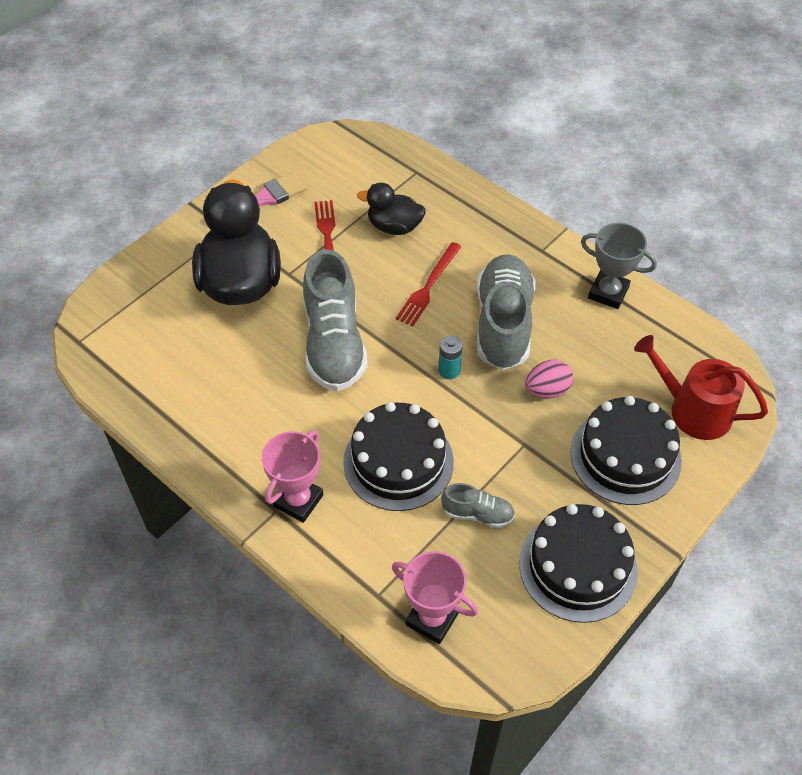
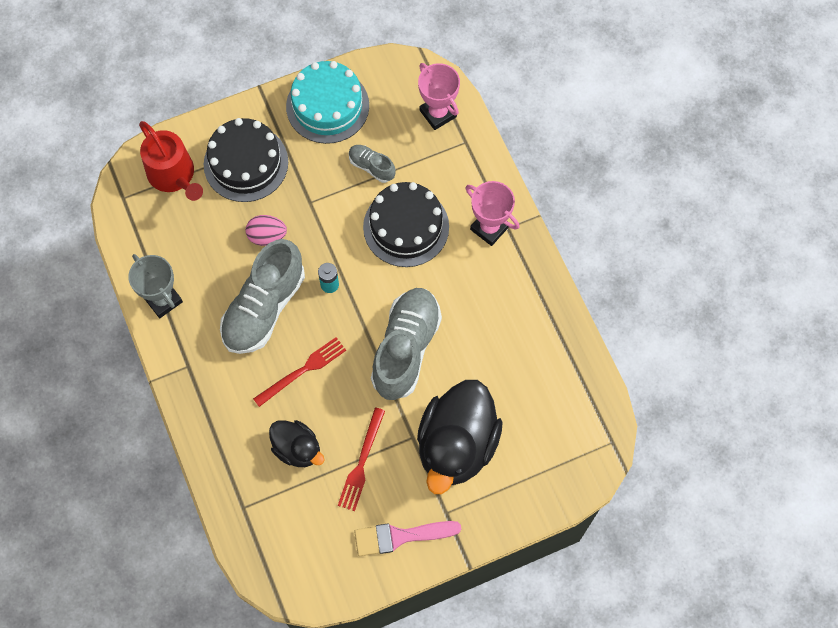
camera: 155 degrees left, 15 degrees up
pink trophy [262,430,323,523] -> pink trophy turned 75 degrees clockwise [465,181,519,246]
black cake [519,504,638,623] -> turquoise cake [286,61,369,144]

